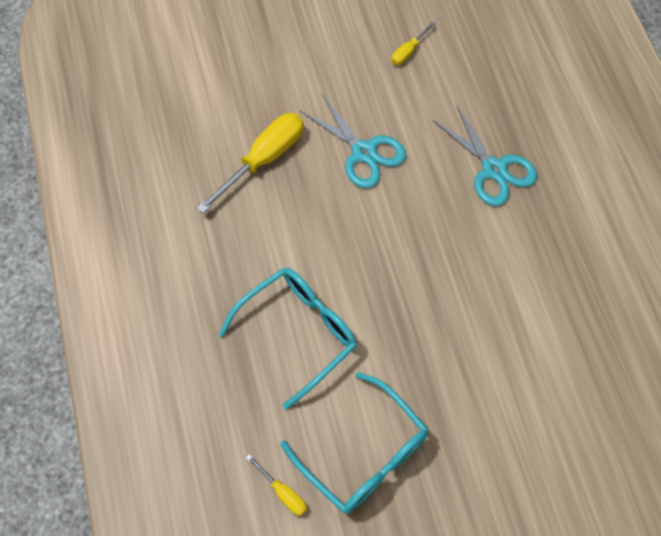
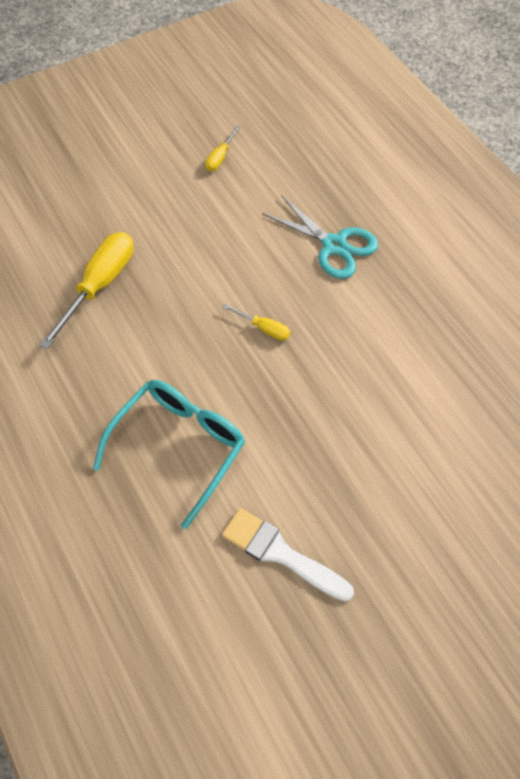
camera: 15 degrees left, 5 degrees down
yellow screwdriver [246,454,307,516] -> yellow screwdriver moved to [222,304,290,341]
turquoise glasses [280,372,429,514] -> white brush [222,508,354,602]
turquoise scissors [300,93,406,188] -> none

